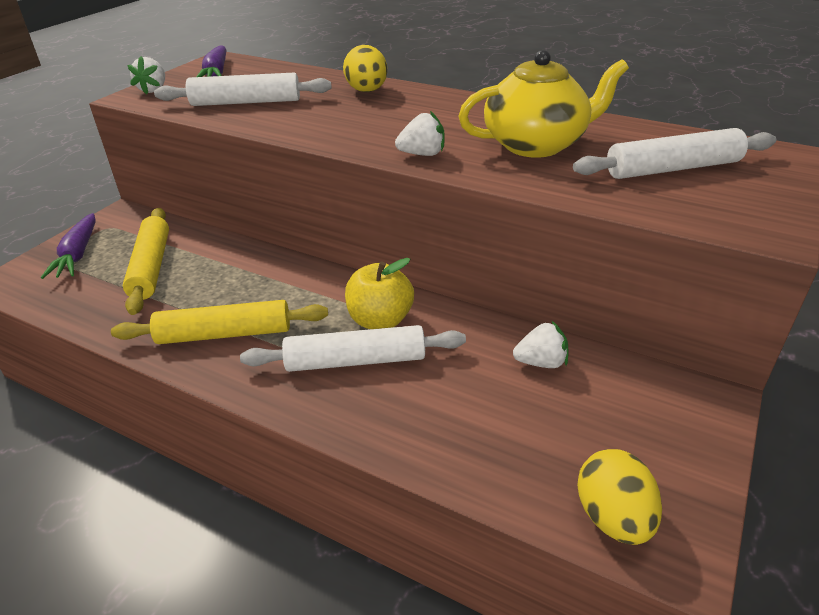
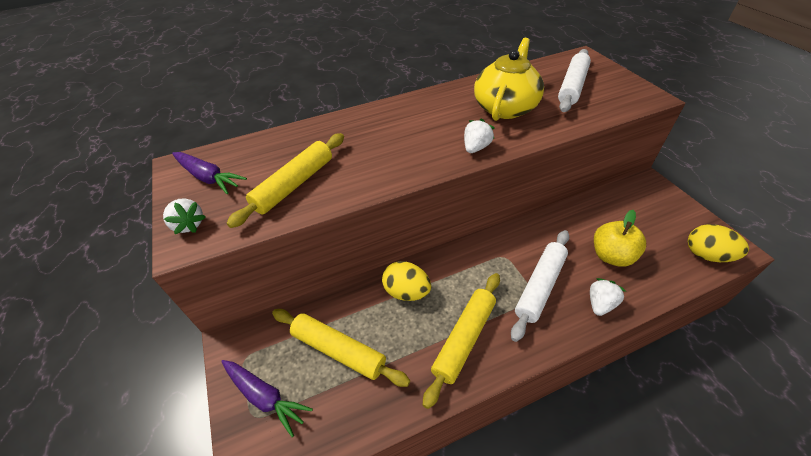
camera: 50 degrees left, 10 degrees up
white rolling pin [154,73,332,106] -> yellow rolling pin [227,133,344,228]
yellow egg [343,45,387,92] -> yellow egg moved to [382,261,431,301]
yellow apple [345,258,414,329] -> yellow apple moved to [594,210,646,267]
white strawberry [513,321,569,368] -> white strawberry moved to [590,278,627,316]

